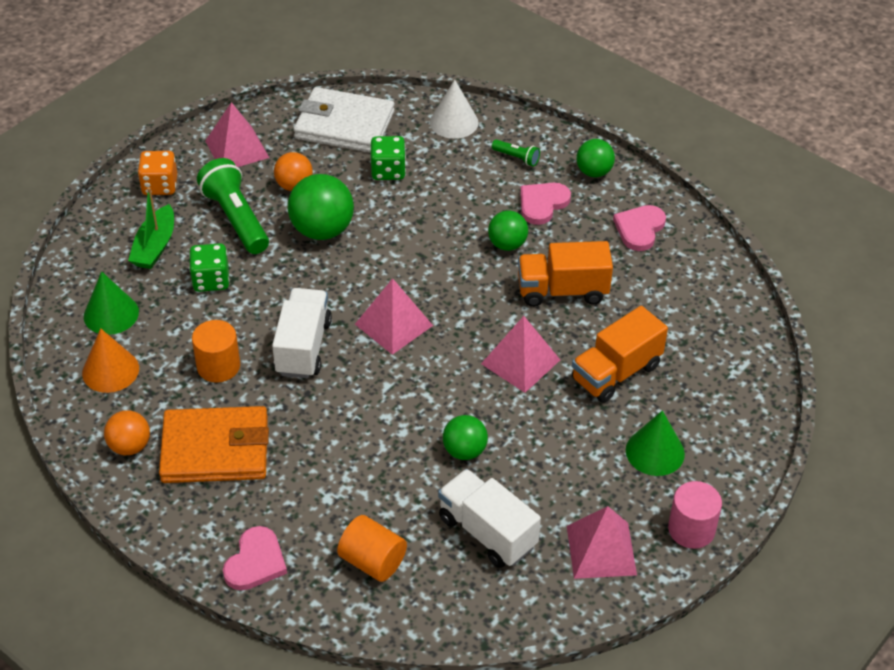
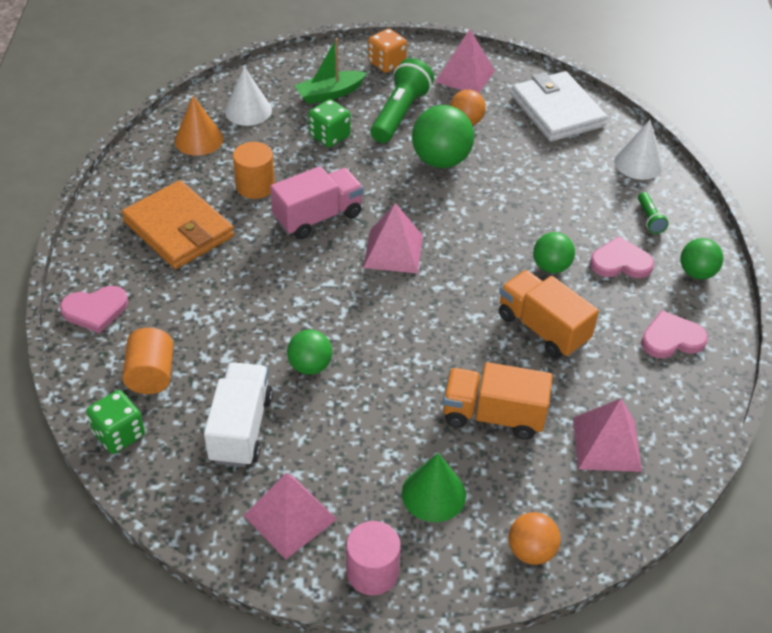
camera: 50 degrees right, 0 degrees up
green cone [84,271,139,335] -> white cone [225,67,272,126]
orange ball [104,410,150,455] -> orange ball moved to [509,512,560,565]
white truck [272,288,332,378] -> pink truck [270,166,364,239]
green dice [370,136,406,180] -> green dice moved to [86,390,145,454]
pink pyramid [481,316,560,393] -> pink pyramid moved to [573,398,642,472]

